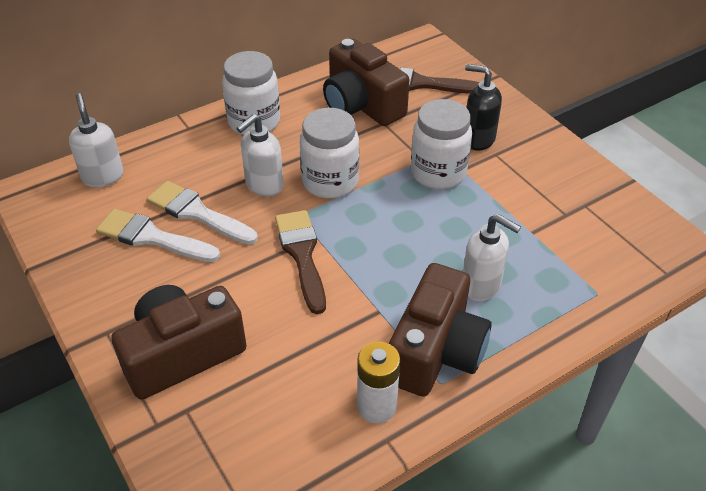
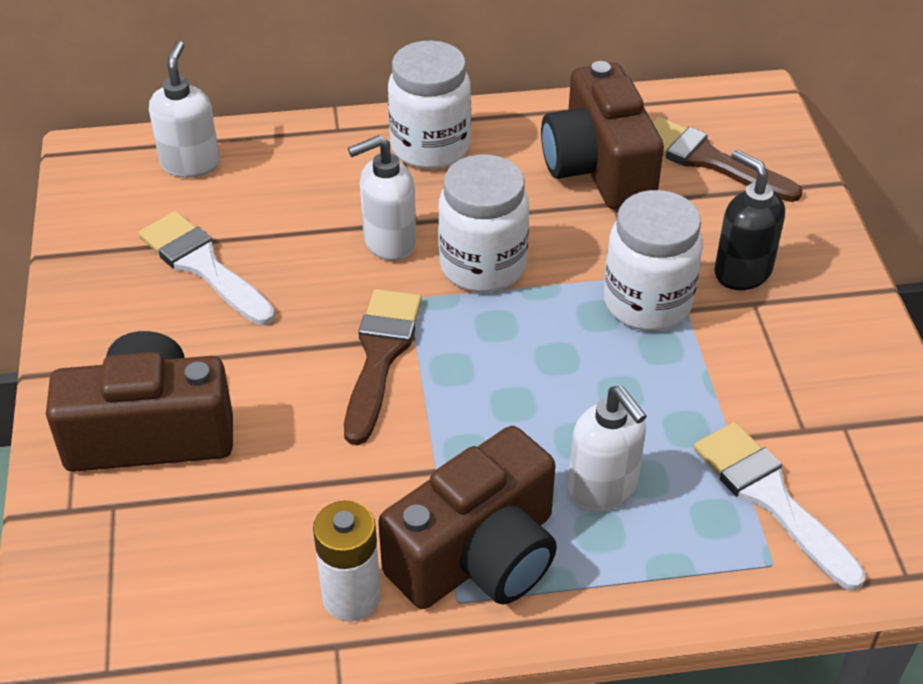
camera: 25 degrees right, 0 degrees up
white brush [147,181,258,245] -> white brush moved to [694,422,866,591]

